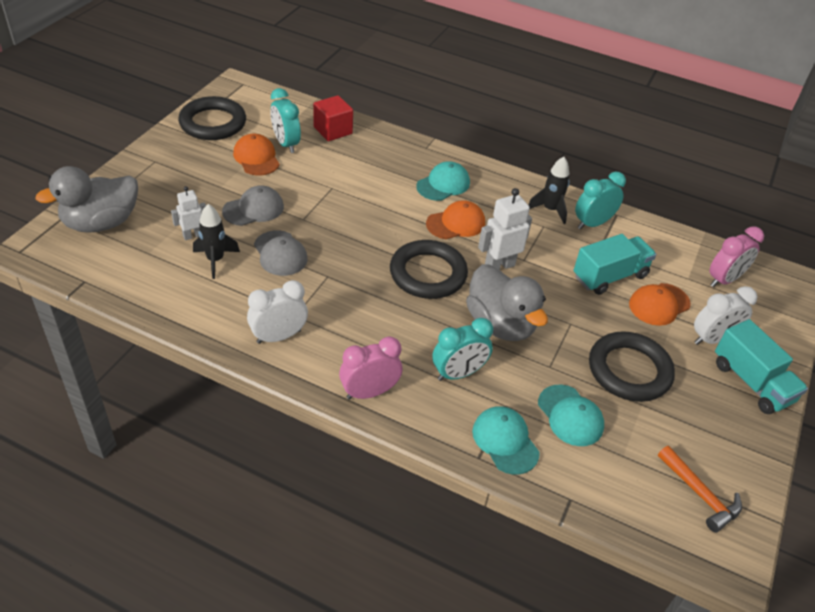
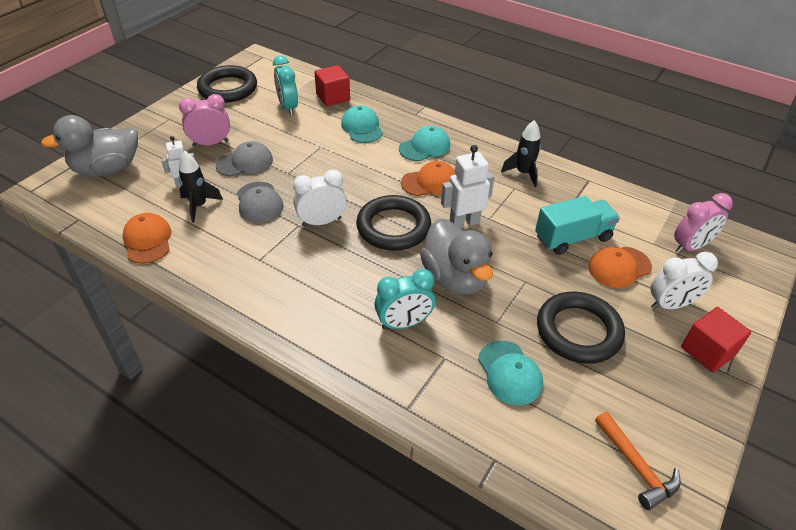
camera: 10 degrees right, 0 degrees up
orange cap [233,134,280,176] -> orange cap moved to [122,213,171,264]
white clock [247,280,308,344] -> white clock moved to [293,169,347,227]
pink clock [339,337,402,400] -> pink clock moved to [179,94,230,146]
turquoise cap [472,406,540,475] -> turquoise cap moved to [341,105,383,143]
turquoise clock [575,172,626,229] -> none
turquoise truck [715,319,808,414] -> red cube [681,307,751,373]

